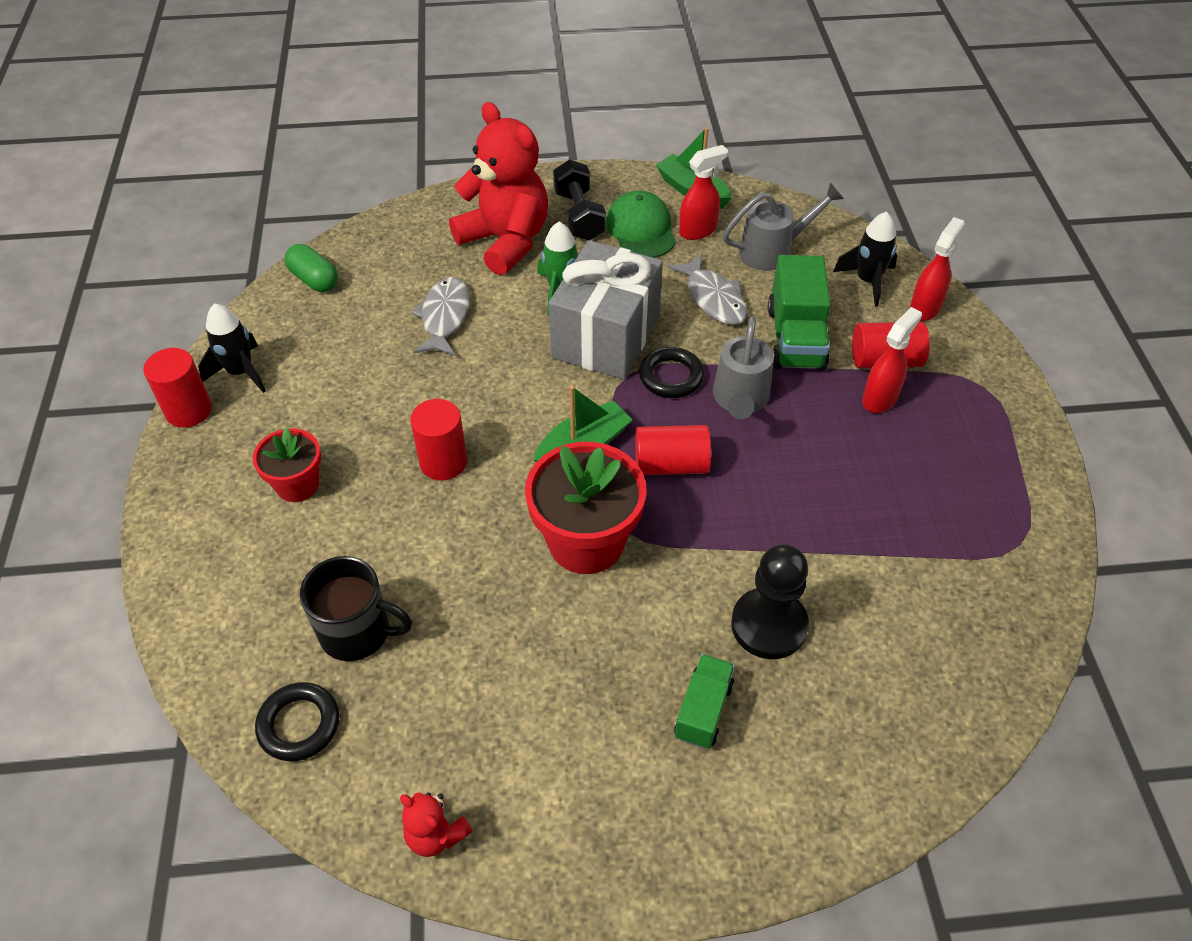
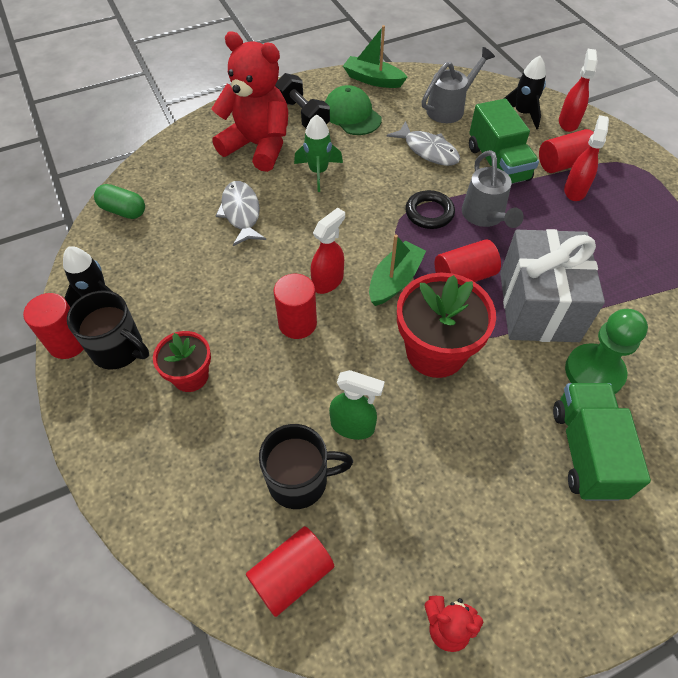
camera: 20 degrees left, 5 degrees up
black ring [255,682,340,761] -> red cylinder [246,526,334,617]
grey gift [549,240,663,380] -> grey gift moved to [500,229,605,342]
green truck [674,654,735,749] -> green truck [553,383,651,501], size x1.64
red spray bottle [679,145,728,240] -> red spray bottle moved to [311,208,345,294]
black pawn [731,544,809,659] -> green pawn [565,309,648,394]
none -> black mug [67,290,149,370]
none -> green spray bottle [329,370,385,440]

